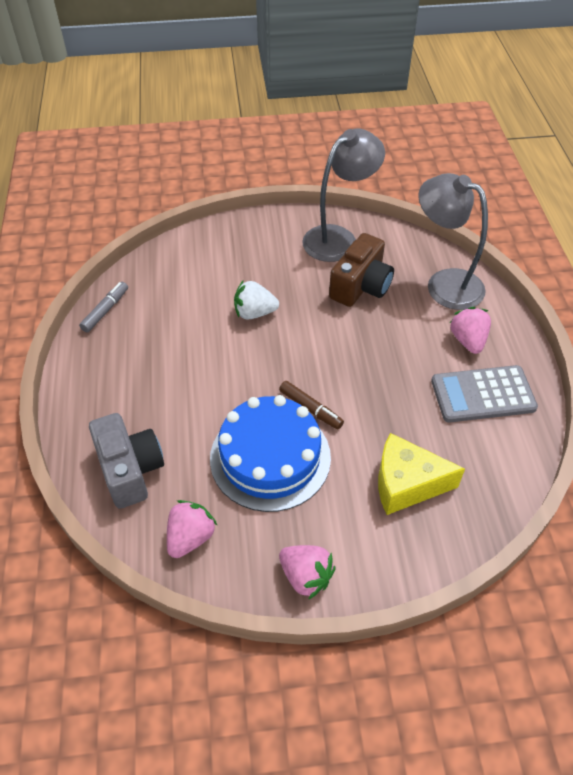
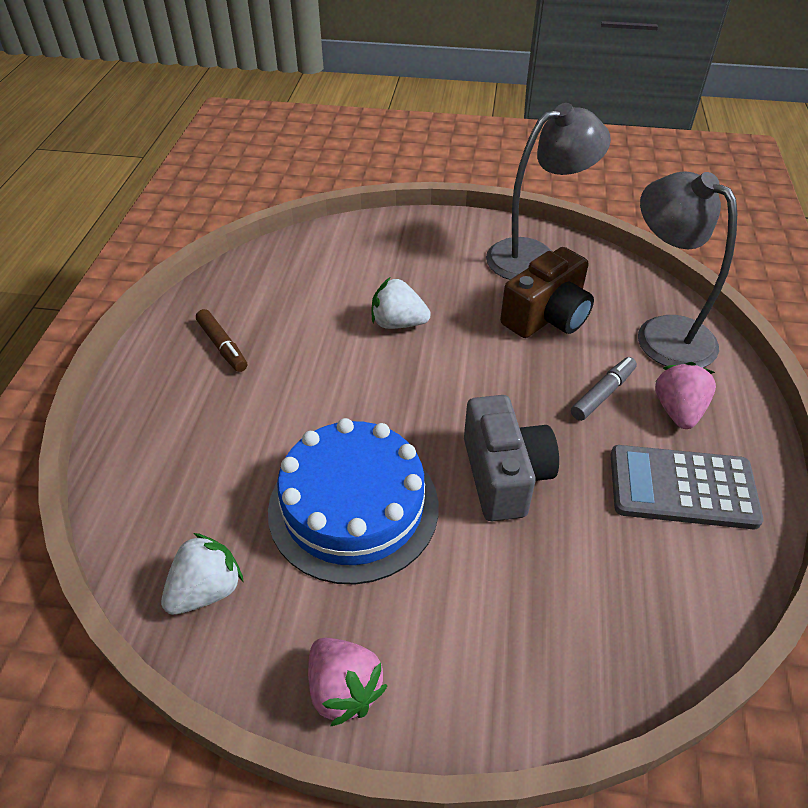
camera: 15 degrees right, 5 degrees down
grey marker [79,282,128,332] -> grey marker moved to [571,357,637,421]
grey camera [89,413,164,509] -> grey camera moved to [464,395,559,521]
pink strawberry [167,500,217,558] -> white strawberry [161,533,243,615]
brown marker [279,381,344,429] -> brown marker moved to [196,309,247,372]
yellow cheese [378,433,465,515] -> none

